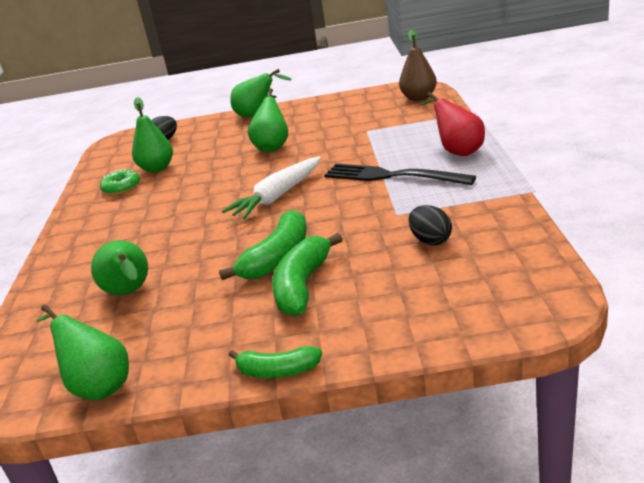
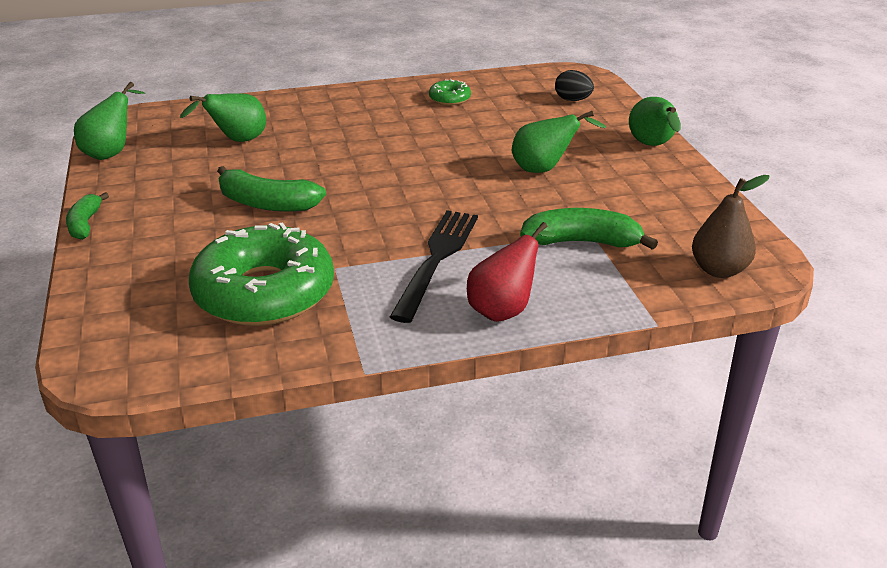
camera: 75 degrees right, 5 degrees up
green pear [132,97,173,173] -> none
white carrot [222,157,321,219] -> none
green banana [272,233,343,316] -> green banana moved to [520,208,658,250]
black egg [409,205,452,245] -> green donut [189,222,334,326]

